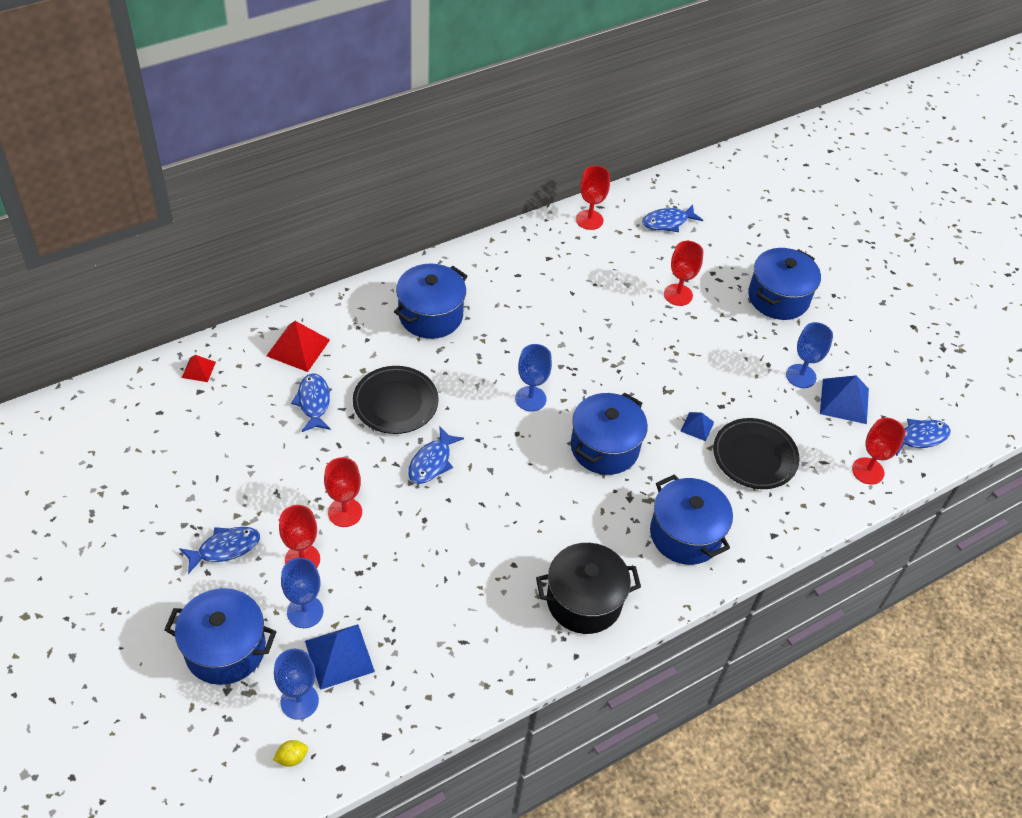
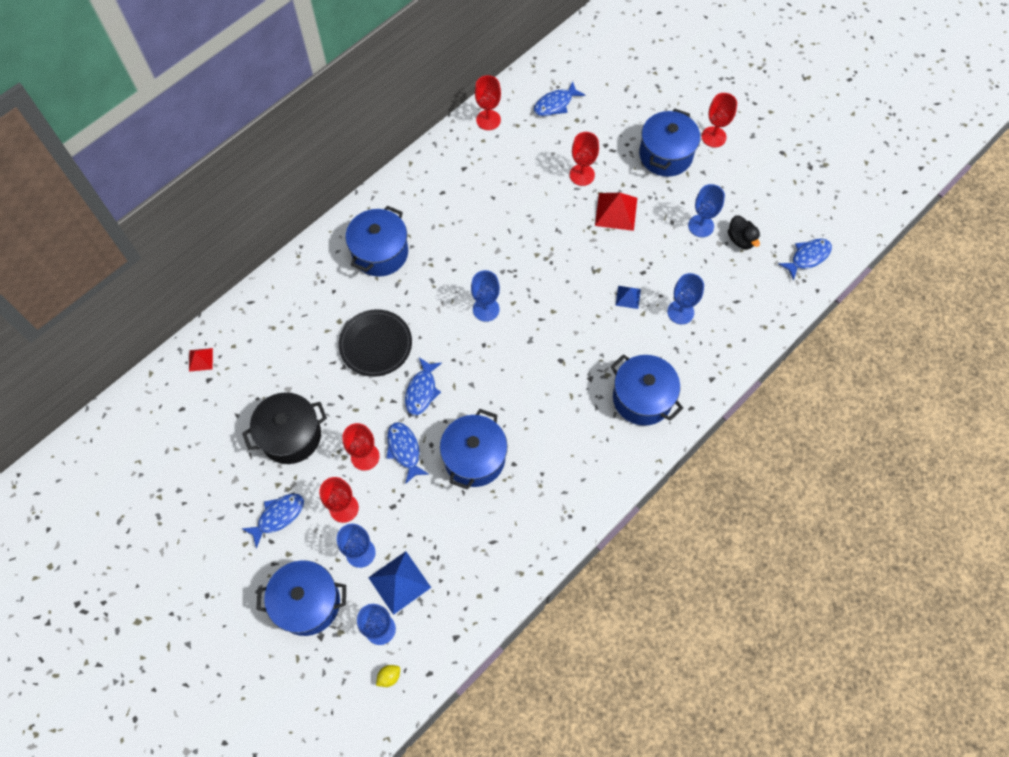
camera: 10 degrees left, 15 degrees up
red pyramid [266,321,330,372] -> red pyramid moved to [595,193,637,231]
blue fish [291,373,331,432] -> blue fish moved to [386,422,429,484]
black pot [536,543,641,634] -> black pot moved to [242,392,327,464]
blue pot [571,393,648,475] -> blue pot moved to [440,409,508,490]
black plate [713,418,800,489] -> blue goblet [667,273,704,324]
blue pyramid [820,375,869,424] -> black duck [728,215,760,249]
red goblet [852,418,905,485] -> red goblet moved to [702,93,737,147]

